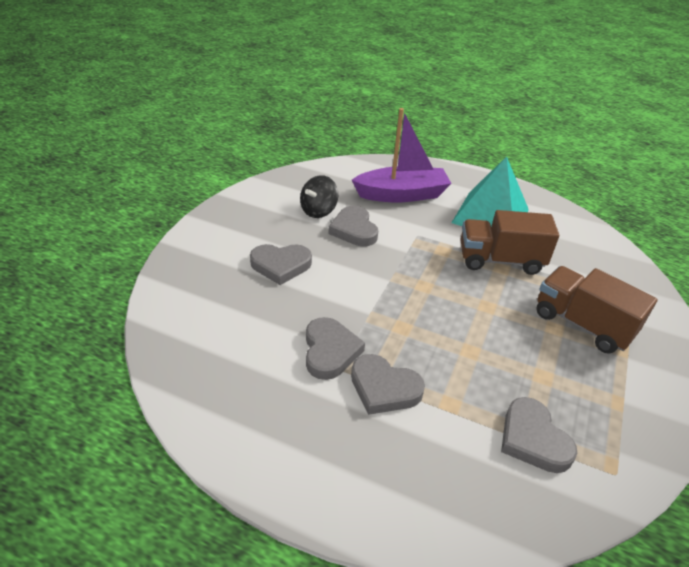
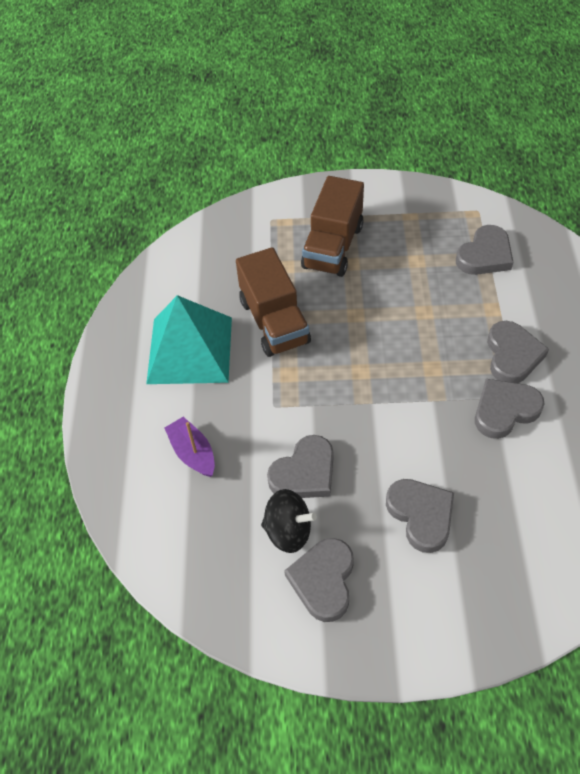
camera: 110 degrees left, 15 degrees up
purple boat [352,108,452,202] -> purple boat [165,417,215,477], size x0.53
none -> grey heart [284,538,354,622]

